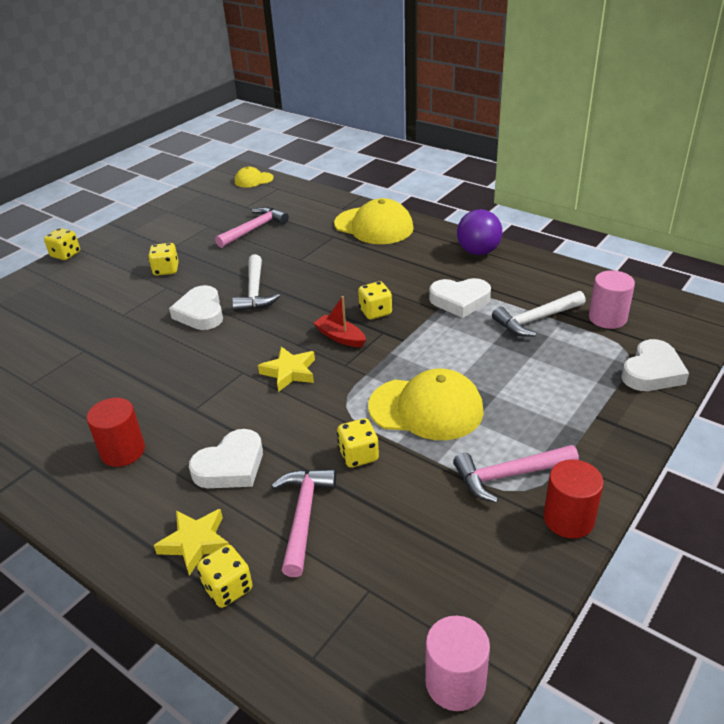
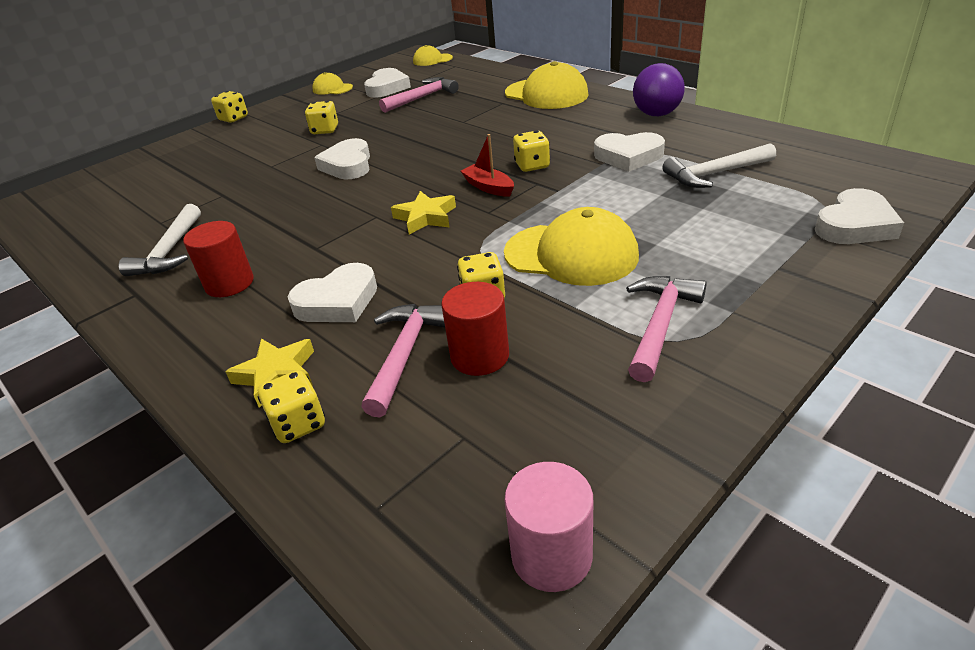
camera: 10 degrees right, 0 degrees up
white hammer [232,254,280,312] -> white hammer moved to [119,204,201,276]
pink hammer [453,445,579,503] -> pink hammer turned 120 degrees clockwise [626,276,707,382]
red cylinder [543,460,604,539] -> red cylinder moved to [441,282,509,376]
pink cylinder [589,270,635,329] -> none
none -> yellow cap [312,72,353,95]
none -> white heart [364,68,411,98]

